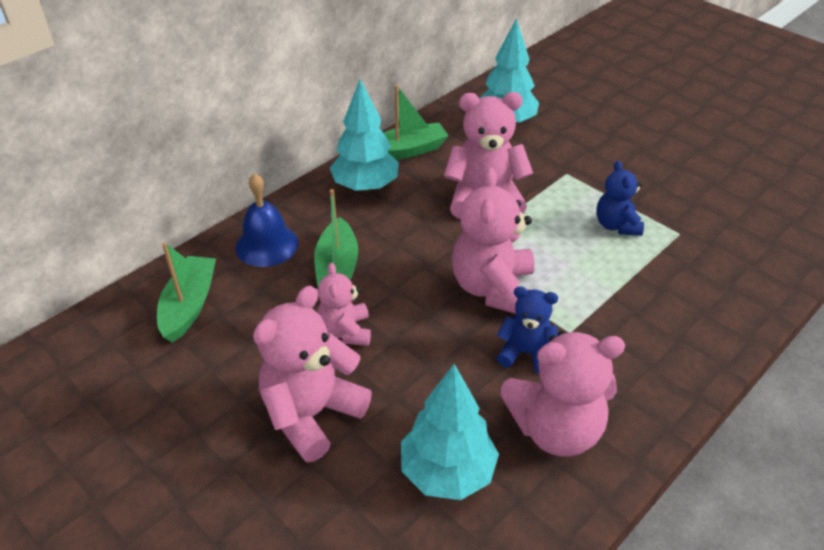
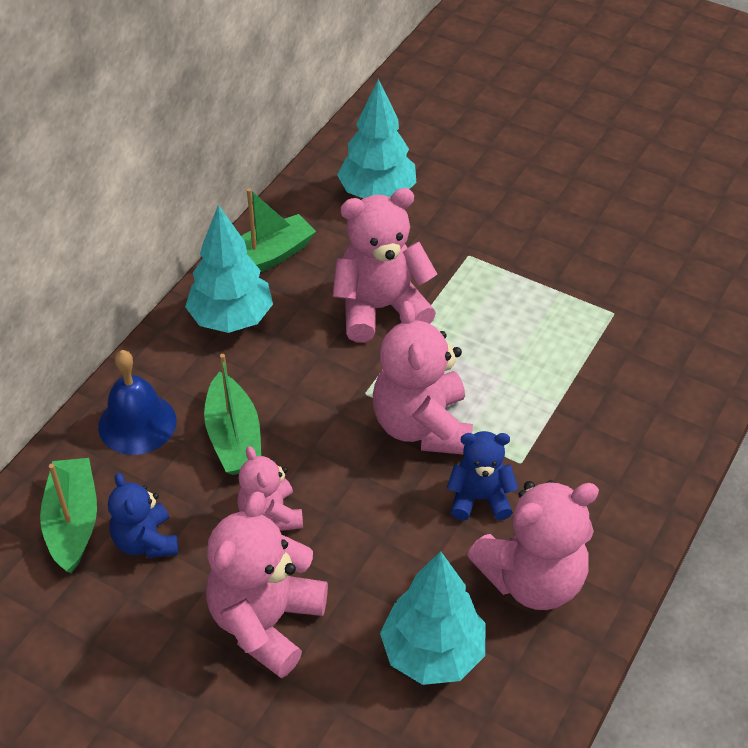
camera: 15 degrees left, 5 degrees up
blue teddy bear [596,161,644,236] -> blue teddy bear moved to [108,473,178,558]

